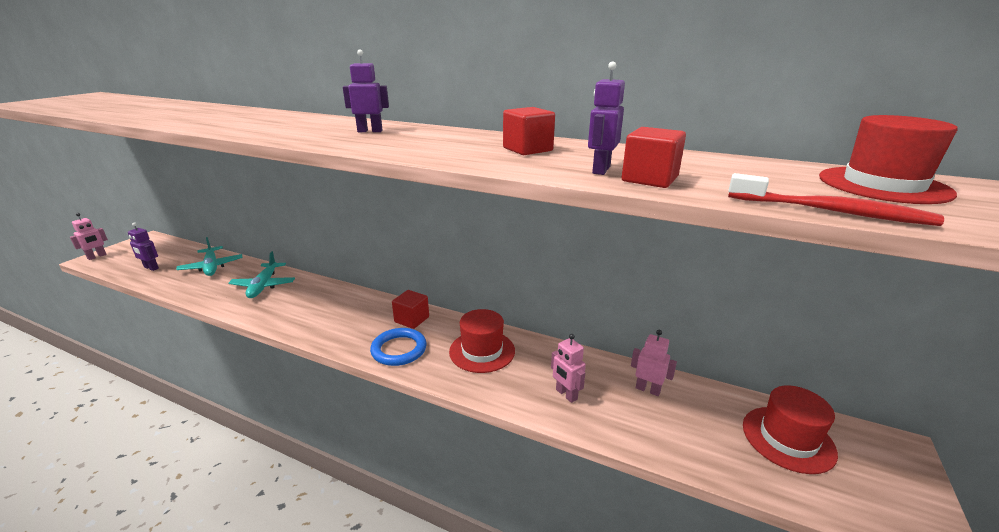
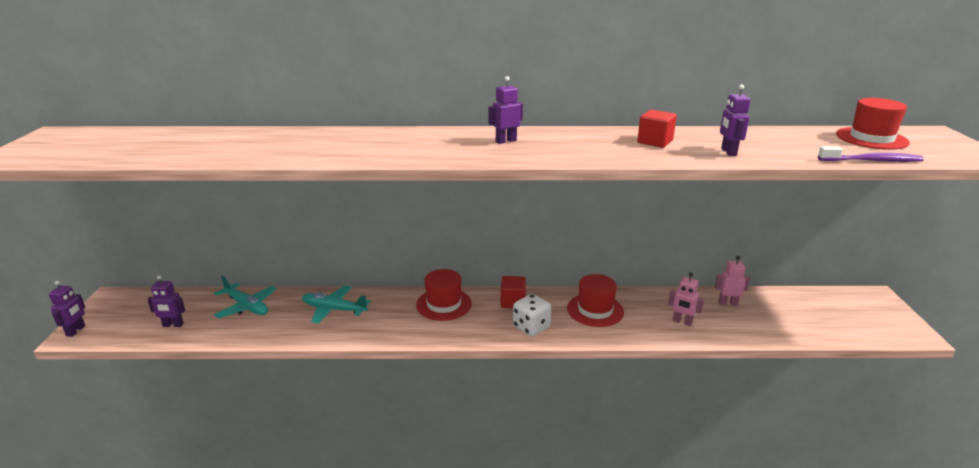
camera: 25 degrees left, 0 degrees up
pink robot [70,213,108,260] -> purple robot [49,281,85,337]
turquoise plane [228,251,295,298] -> turquoise plane turned 135 degrees clockwise [302,286,371,324]
blue ring [370,328,427,366] -> white dice [513,294,551,336]
red cube [622,127,686,188] -> none
red toothbrush [728,173,944,226] -> purple toothbrush [818,146,924,162]
red hat [743,385,838,474] -> red hat moved to [416,269,472,321]

